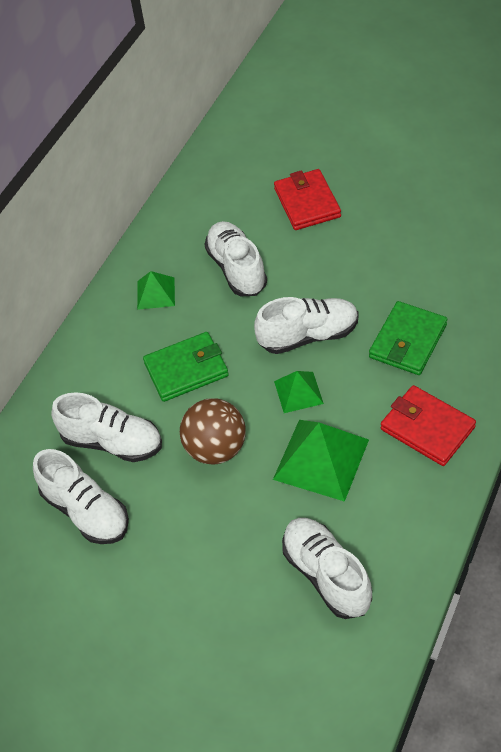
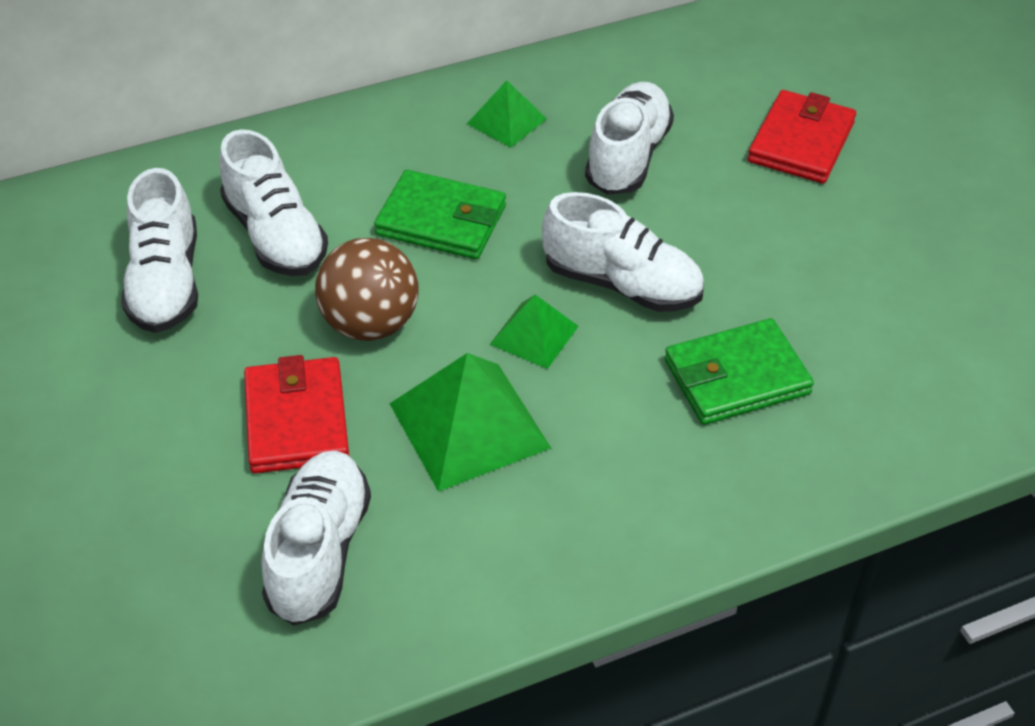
camera: 35 degrees right, 5 degrees down
red wallet [381,385,476,466] -> red wallet moved to [244,355,349,474]

